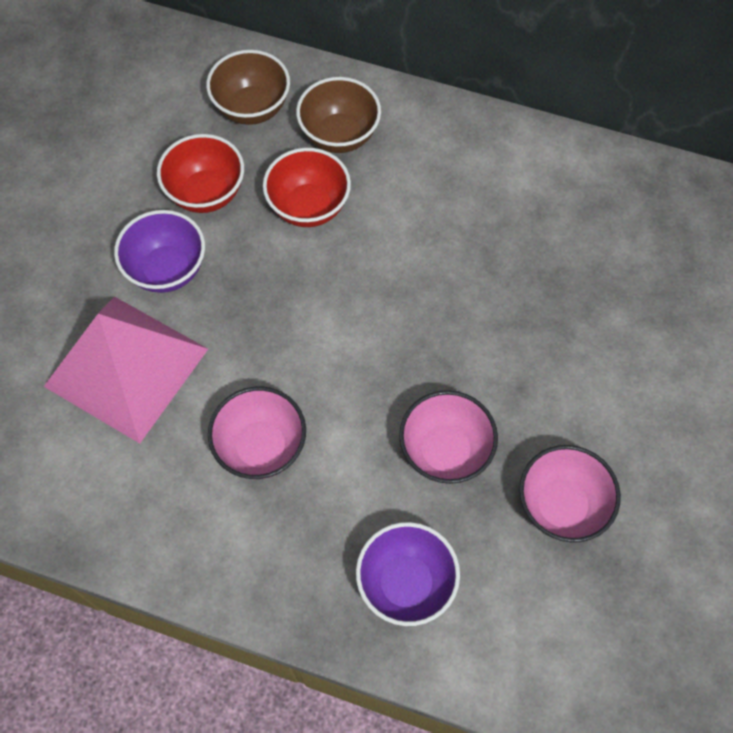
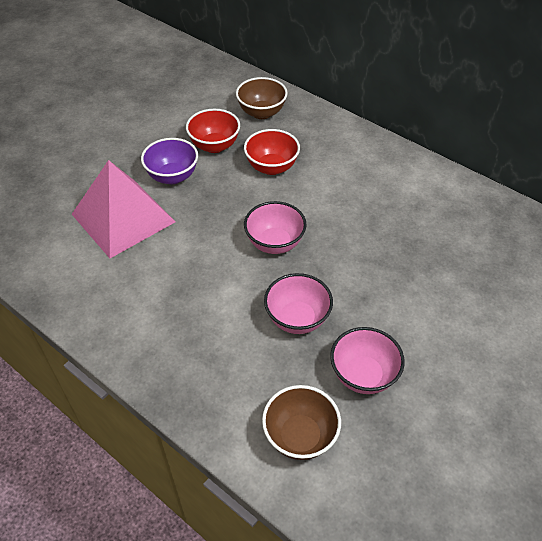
camera: 20 degrees right, 15 degrees down
pink bowl [208,387,306,479] -> pink bowl moved to [244,201,307,254]
brown bowl [296,77,381,153] -> brown bowl moved to [262,385,341,460]
purple bowl [356,522,460,626] -> none

